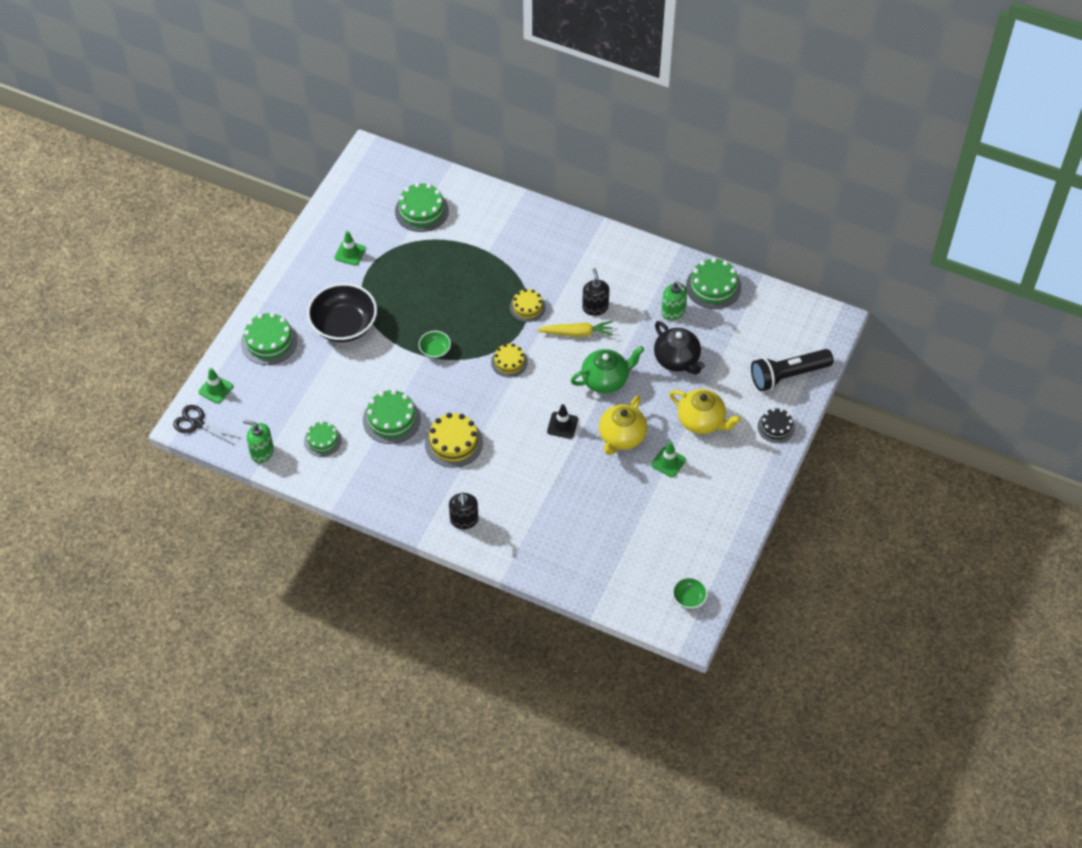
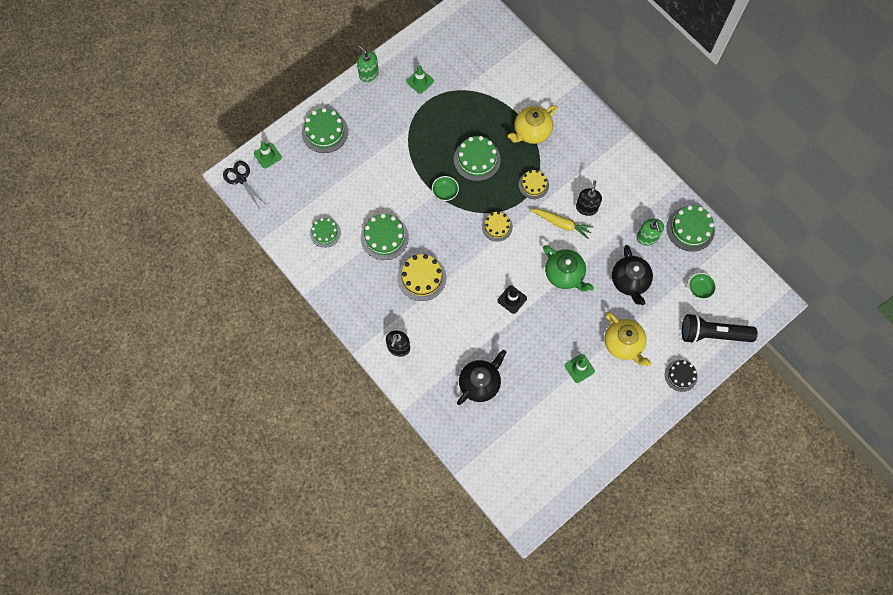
camera: 25 degrees right, 15 degrees up
green soap dispenser [243,420,274,463] -> green soap dispenser moved to [357,45,379,82]
black bowl [307,283,377,342] -> none
green cake [395,183,449,232] -> green cake moved to [454,136,501,181]
green teapot [571,346,644,393] -> green teapot turned 45 degrees clockwise [543,245,594,291]
yellow teapot [599,395,647,455] -> yellow teapot moved to [508,105,557,144]
green bowl [672,577,708,609] -> green bowl moved to [688,273,717,299]
none -> black teapot [457,350,507,405]

